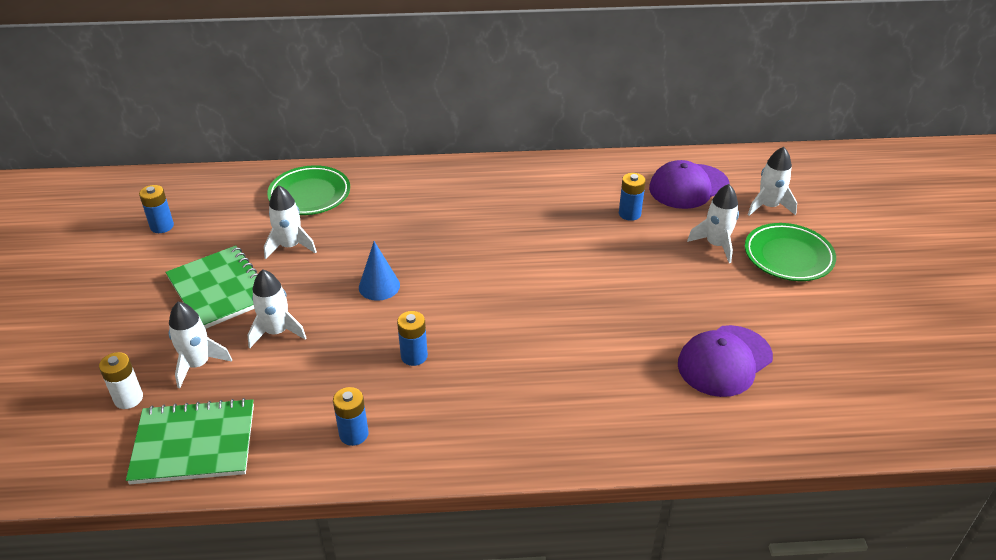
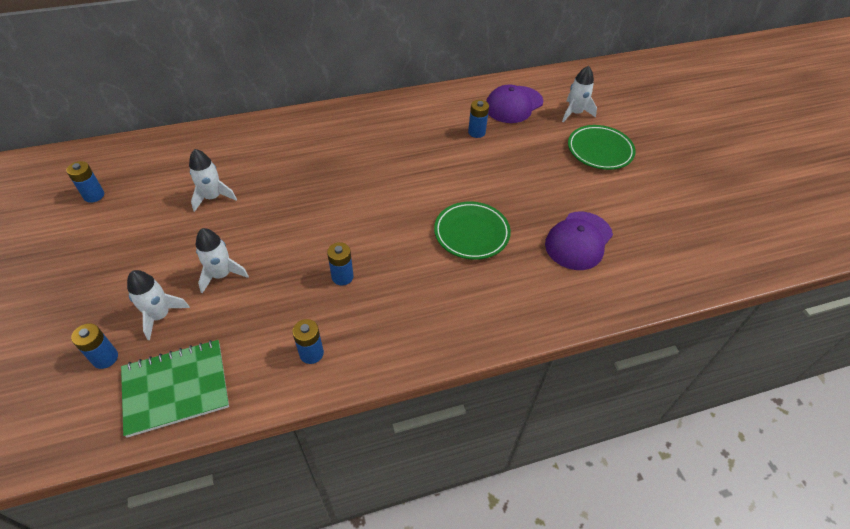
camera: 15 degrees left, 10 degrees up
white battery [99,352,143,409] -> blue battery [71,323,118,369]
green notebook [165,245,258,329] -> none
green plate [267,165,350,215] -> green plate moved to [434,201,511,260]
blue cone [359,241,400,301] -> none
white rocket [687,184,739,263] -> none

